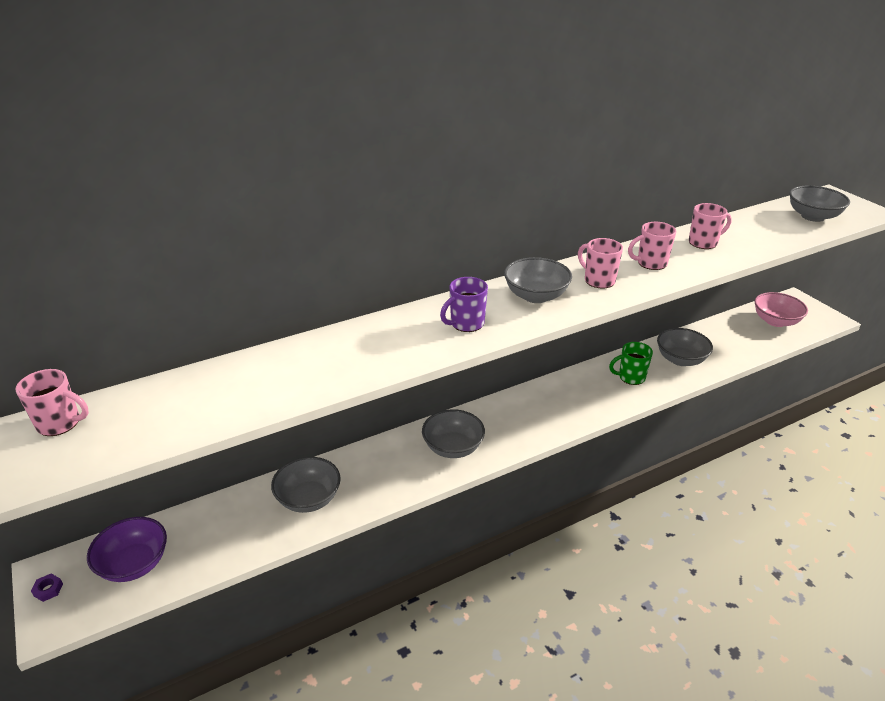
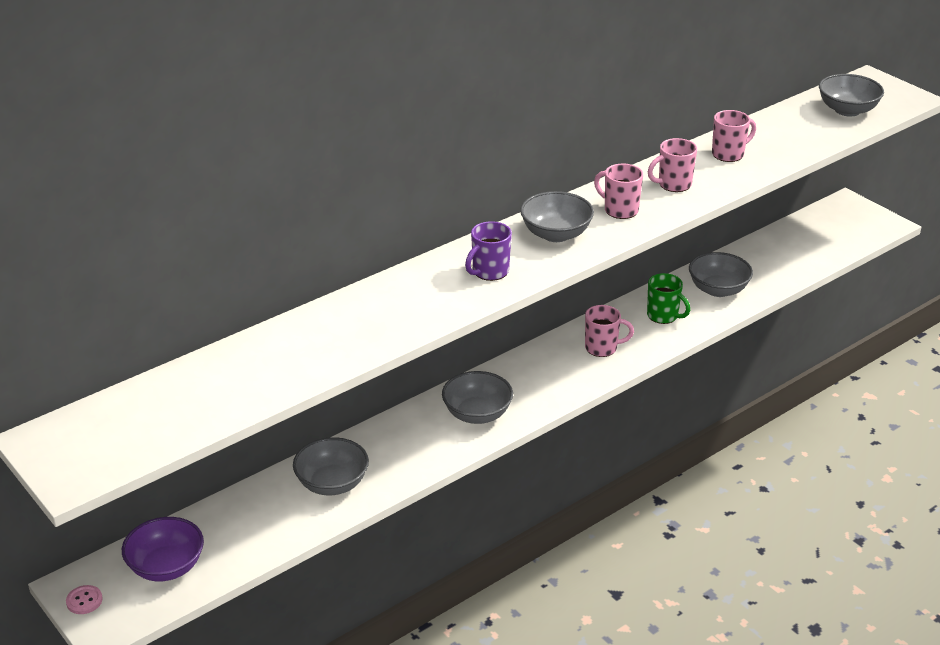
camera: 10 degrees left, 0 degrees up
pink mug [16,369,89,436] -> pink mug moved to [585,305,634,357]
purple nut [31,574,63,602] -> pink button [66,585,103,614]
green mug [609,342,653,385] -> green mug turned 120 degrees counterclockwise [647,273,690,324]
pink bowl [754,292,808,327] -> none

